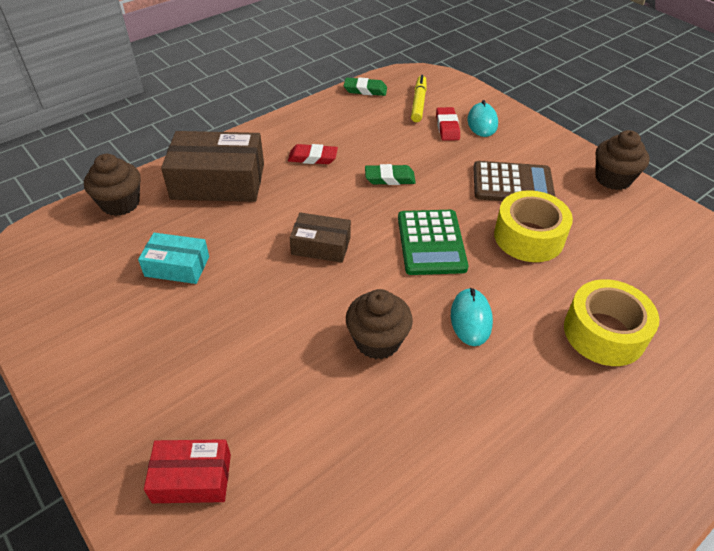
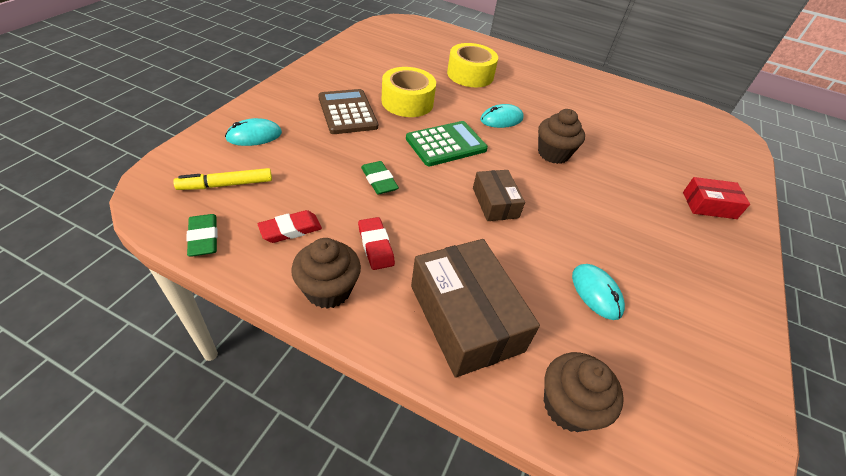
camera: 120 degrees left, 0 degrees up
turquoise box [138,233,209,284] -> turquoise mouse [572,264,625,320]
red box [144,439,231,503] -> red box turned 60 degrees counterclockwise [683,177,750,219]
red eraser [436,107,460,141] -> red eraser moved to [258,210,322,243]
brown cupcake [595,130,650,190] -> brown cupcake moved to [291,238,361,309]

